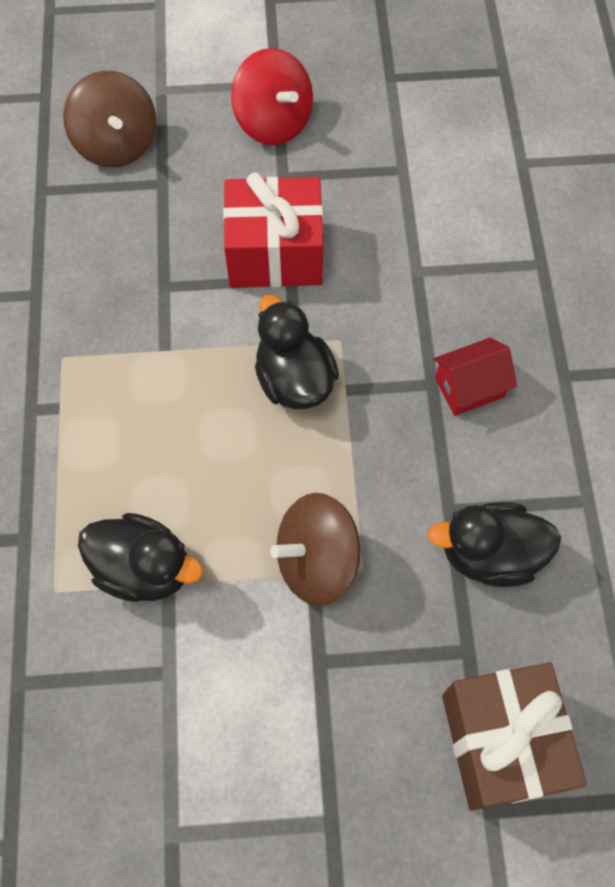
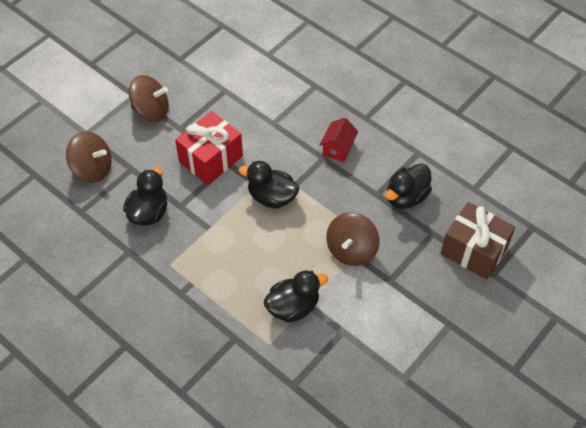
camera: 45 degrees left, 10 degrees down
red spinning top [231,48,313,145] -> brown spinning top [129,75,169,122]
none -> black duck [123,167,167,226]

